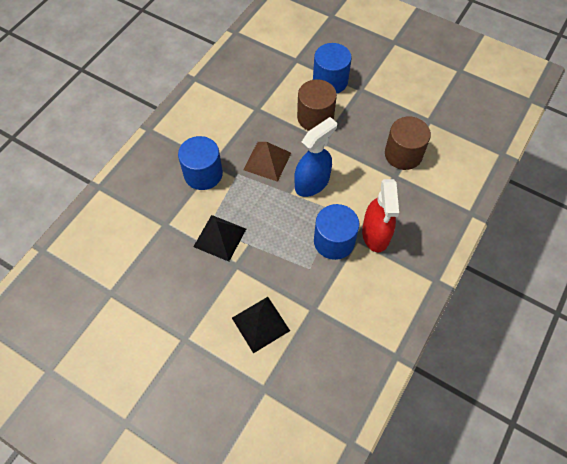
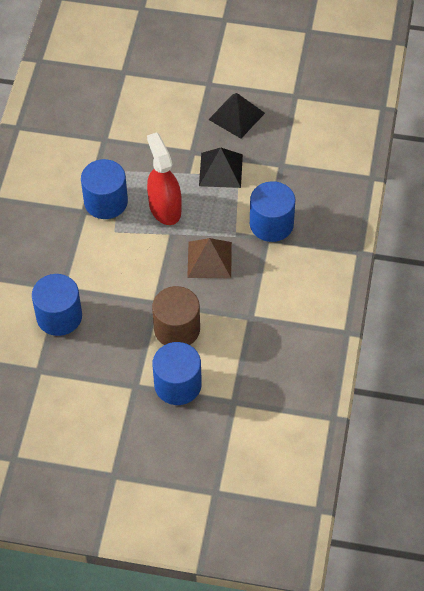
camera: 160 degrees right, 5 degrees down
black pyramid [232,297,290,353] -> black pyramid moved to [208,93,265,139]
blue spray bottle [294,117,337,197] -> none
red spray bottle [362,179,399,252] -> red spray bottle moved to [147,132,182,225]
brown cylinder [385,116,431,170] -> blue cylinder [32,274,82,336]

